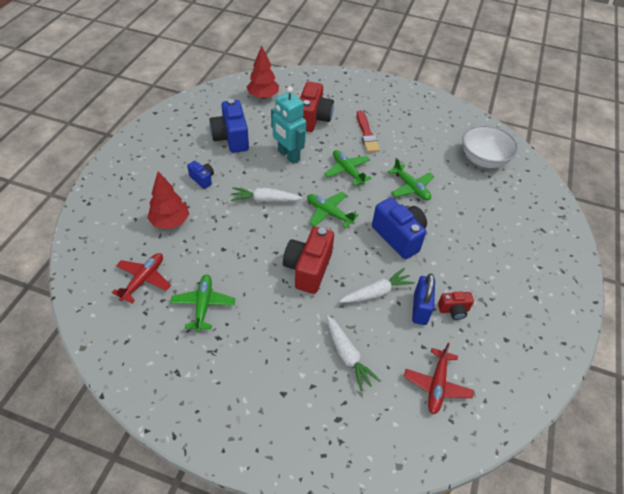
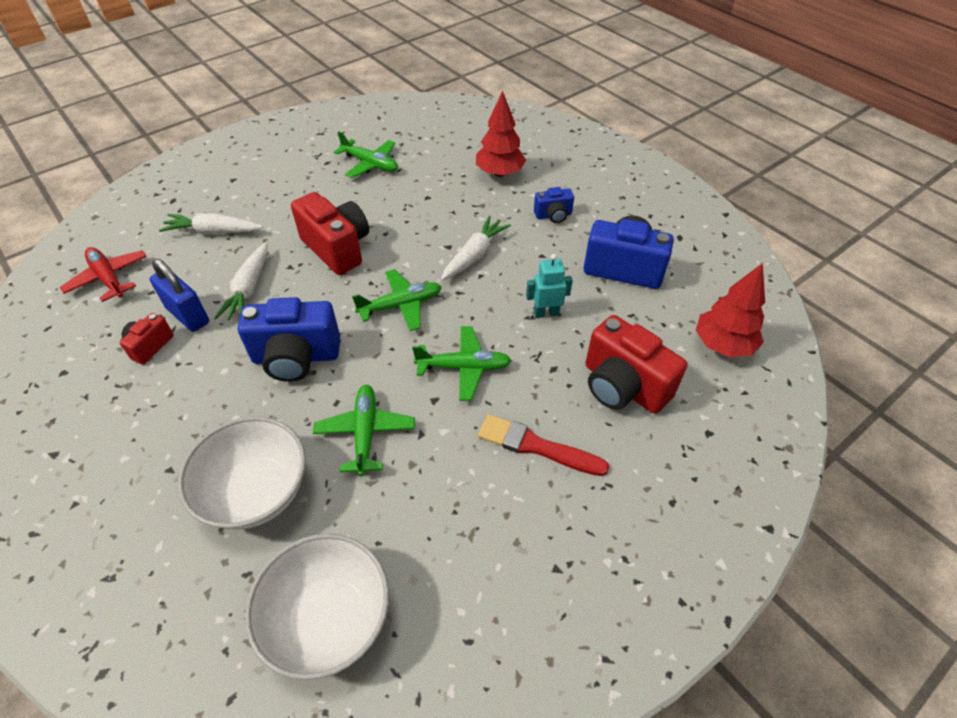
camera: 125 degrees right, 0 degrees up
red plane [112,253,171,303] -> none
turquoise robot [271,87,306,164] -> turquoise robot [526,254,573,318], size x0.57
green plane [388,158,434,200] -> green plane turned 90 degrees clockwise [313,385,415,476]
none -> white bowl [178,417,306,530]

